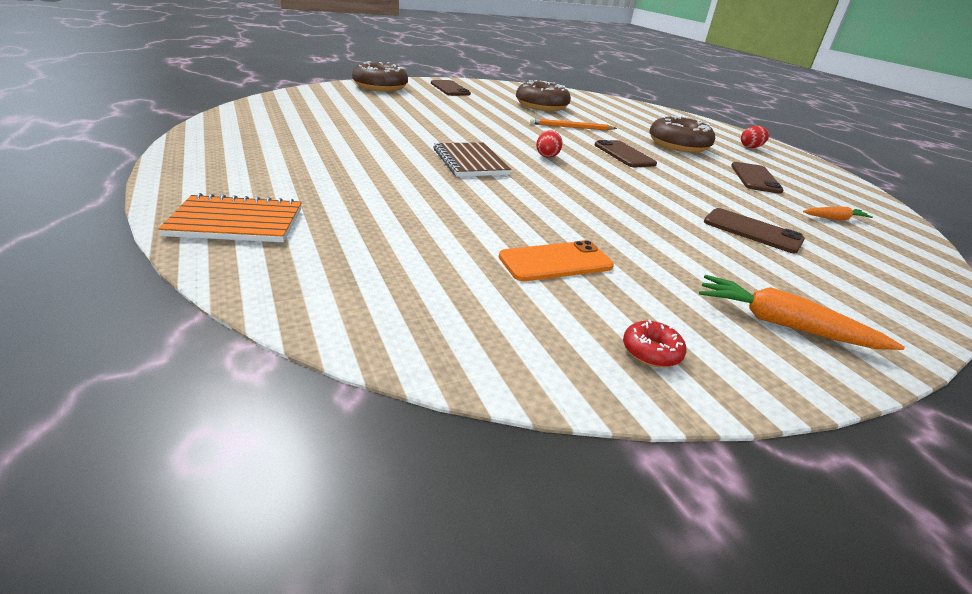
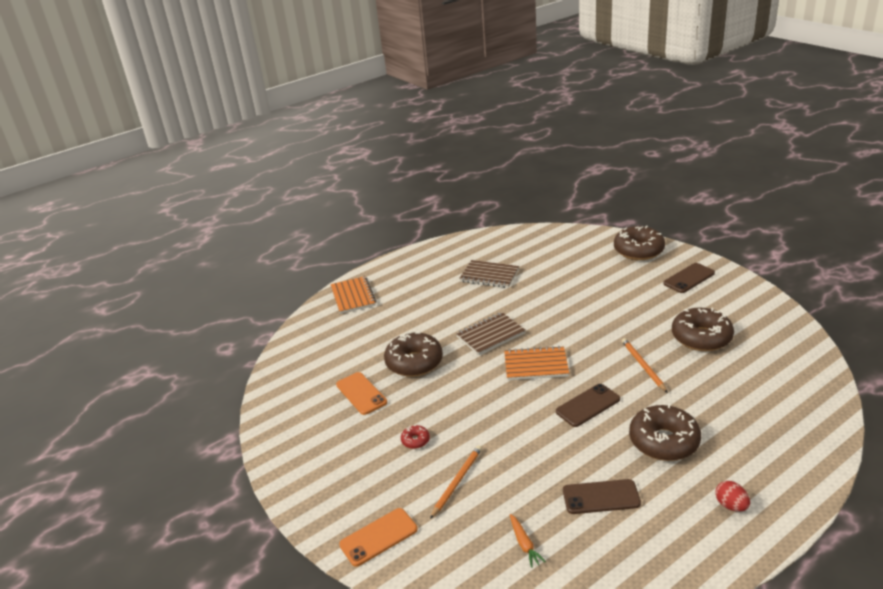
camera: 85 degrees right, 0 degrees up
red egg [536,130,563,158] -> orange notebook [504,346,569,380]
red donut [623,319,686,367] -> red donut moved to [401,425,430,449]
orange carrot [699,275,905,350] -> none
brown phone [704,208,805,253] -> orange pencil [430,445,482,519]
none -> orange phone [339,508,418,567]
none -> brown donut [384,332,443,377]
none -> brown notebook [459,260,519,288]

